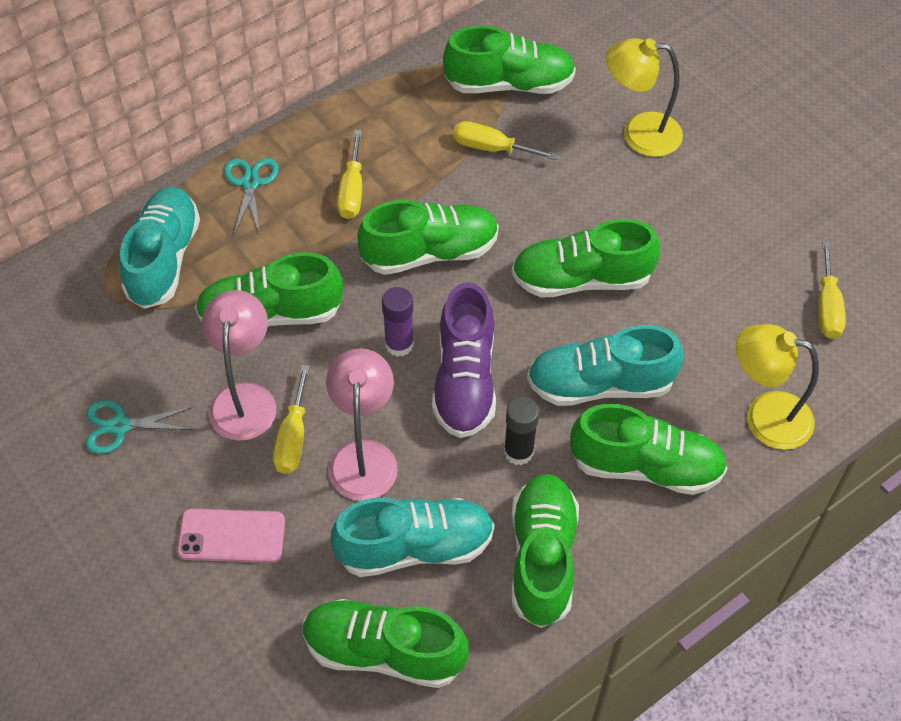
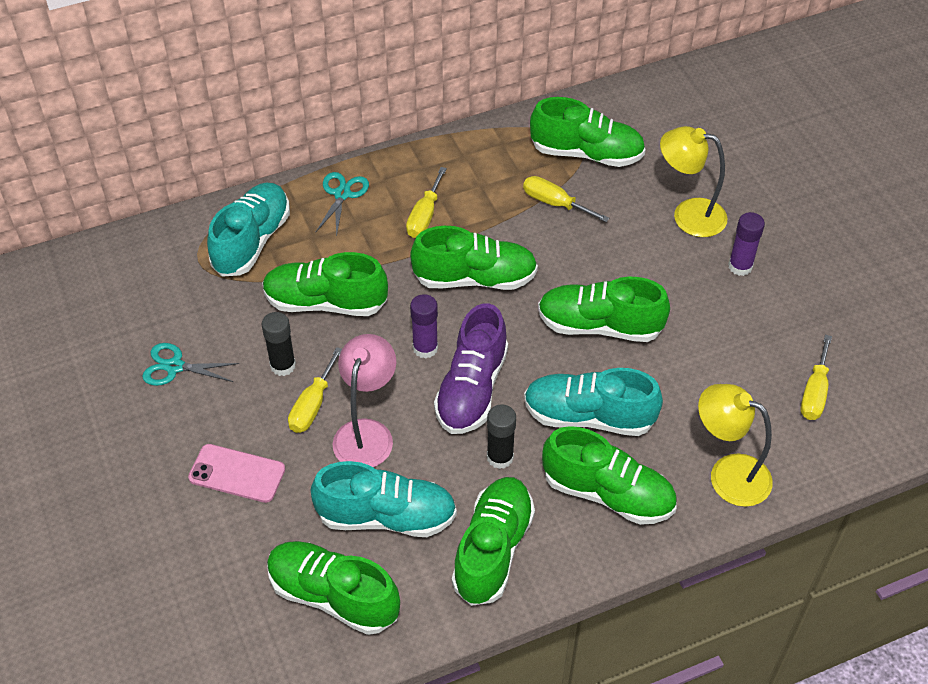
camera: 15 degrees right, 5 degrees down
pink lamp [202,290,276,441] -> black glue stick [262,312,296,376]
none -> purple glue stick [728,212,765,276]

